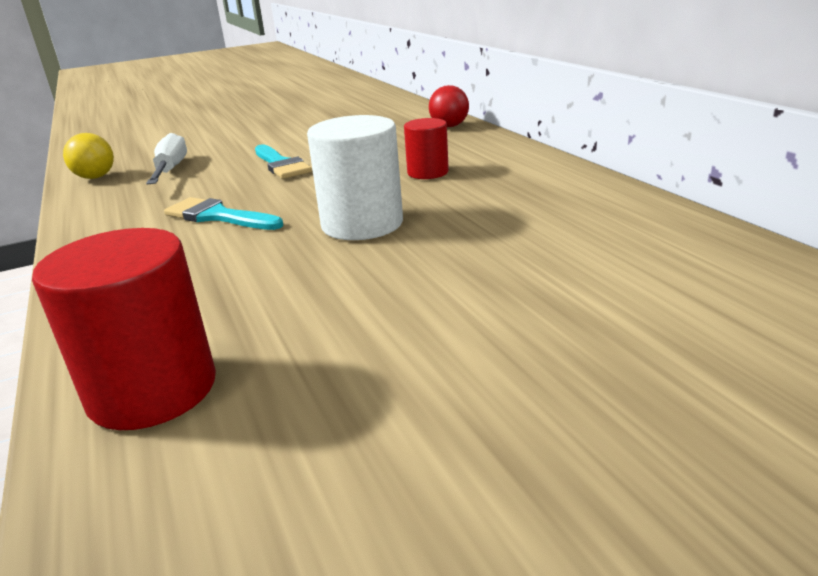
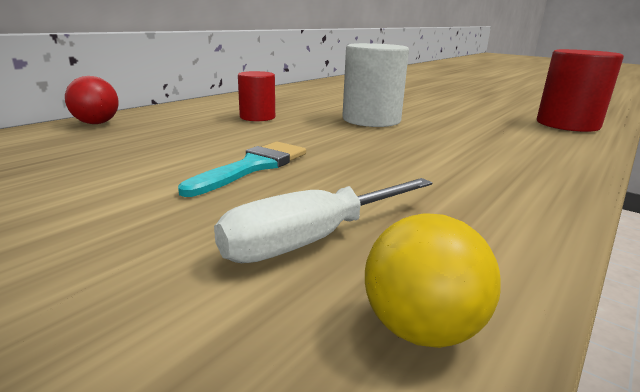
camera: 120 degrees left, 5 degrees down
turquoise brush [164,197,283,230] -> none

